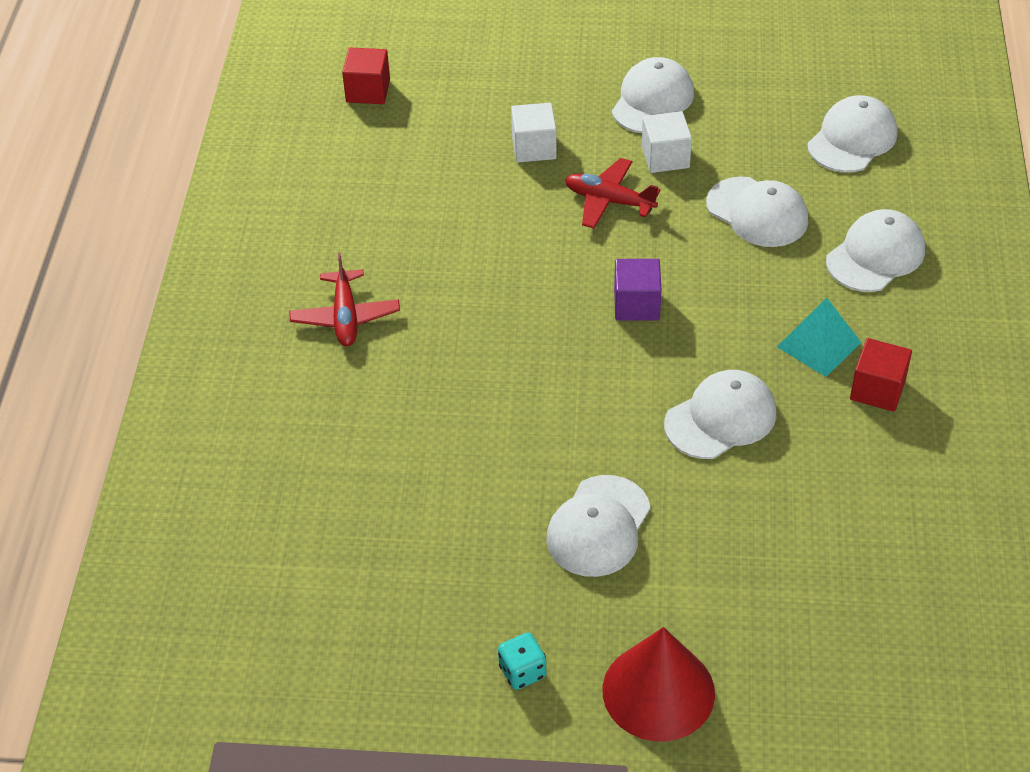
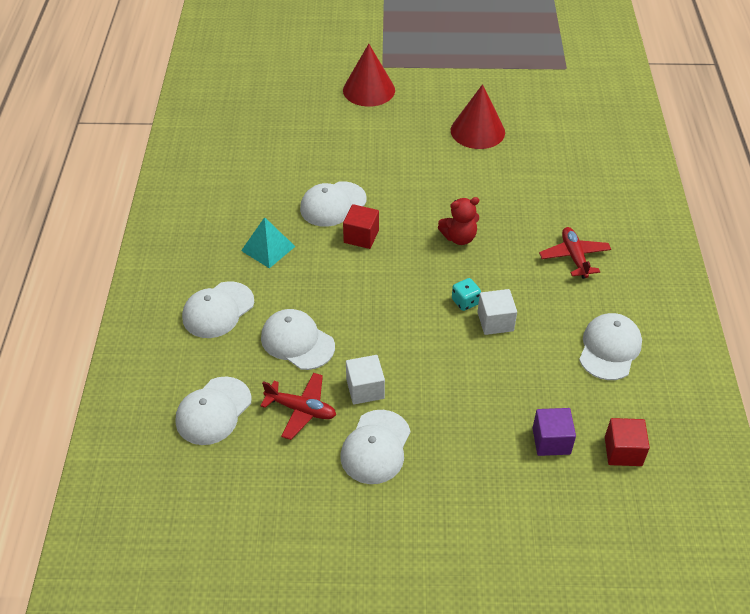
camera: 175 degrees right, 0 degrees up
turquoise dice [498,633,546,690] -> turquoise dice moved to [452,278,481,311]
white cube [511,103,557,162] -> white cube moved to [478,289,517,335]
white cap [546,475,651,577] -> white cap moved to [579,313,642,380]
red plane [565,158,661,228] -> red plane moved to [261,373,336,440]
purple cube [614,259,662,321] -> purple cube moved to [533,408,576,456]
red cube [850,338,912,412] -> red cube moved to [343,204,379,249]
none -> red teddy bear [438,197,479,245]
none -> red cone [451,84,505,149]

